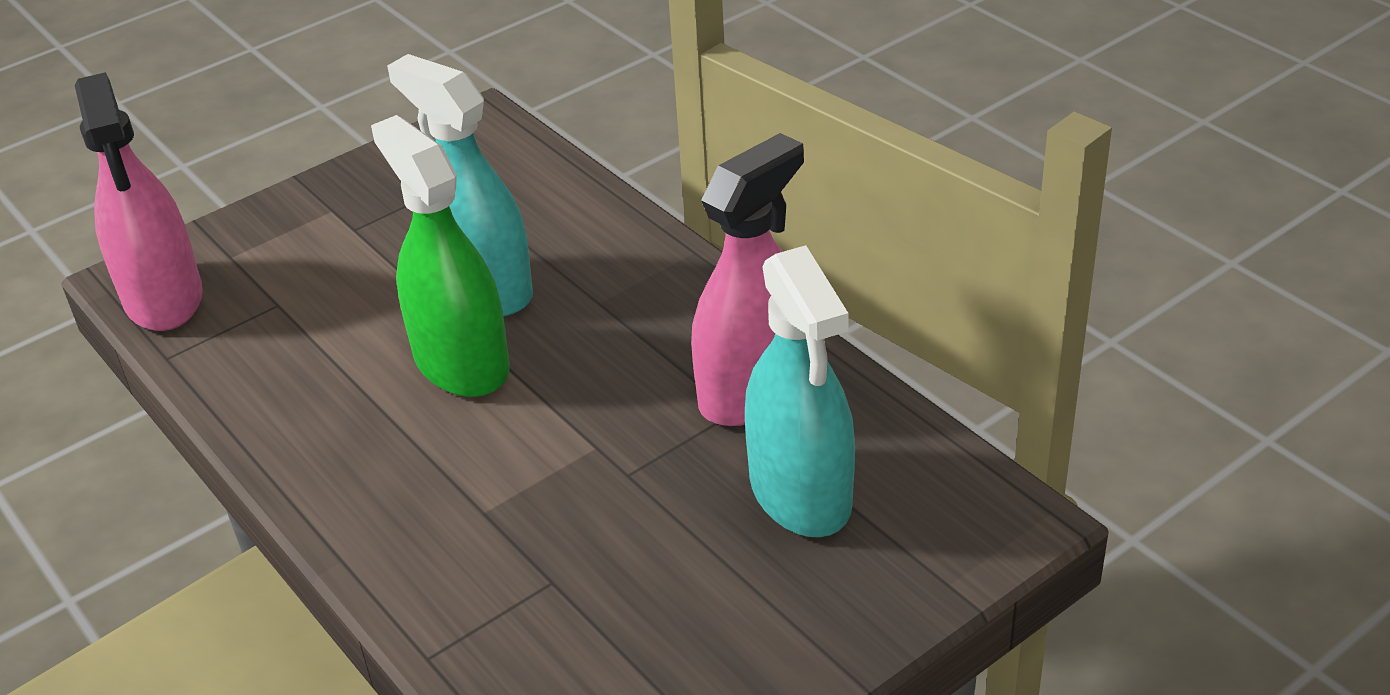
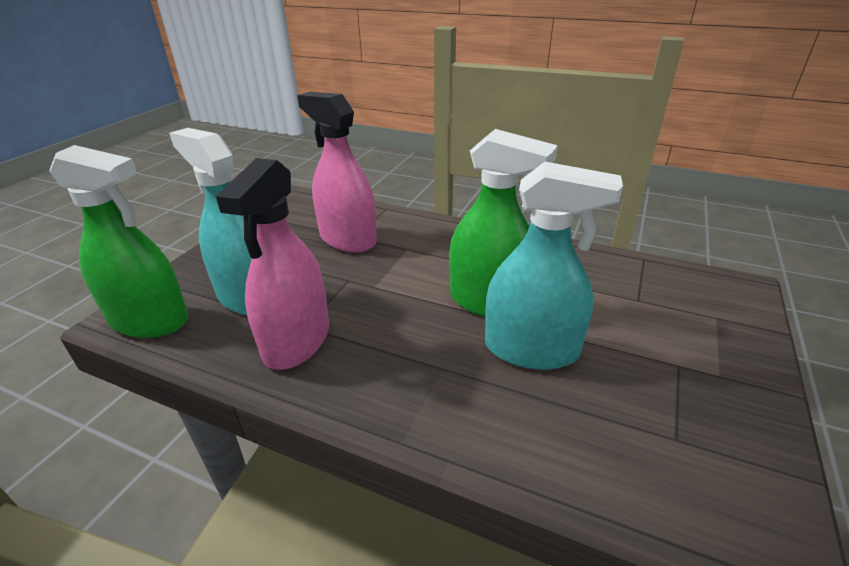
camera: 150 degrees right, 5 degrees down
pink spray bottle [75,72,203,331] -> pink spray bottle moved to [297,92,377,253]
none -> green spray bottle [49,145,189,338]

